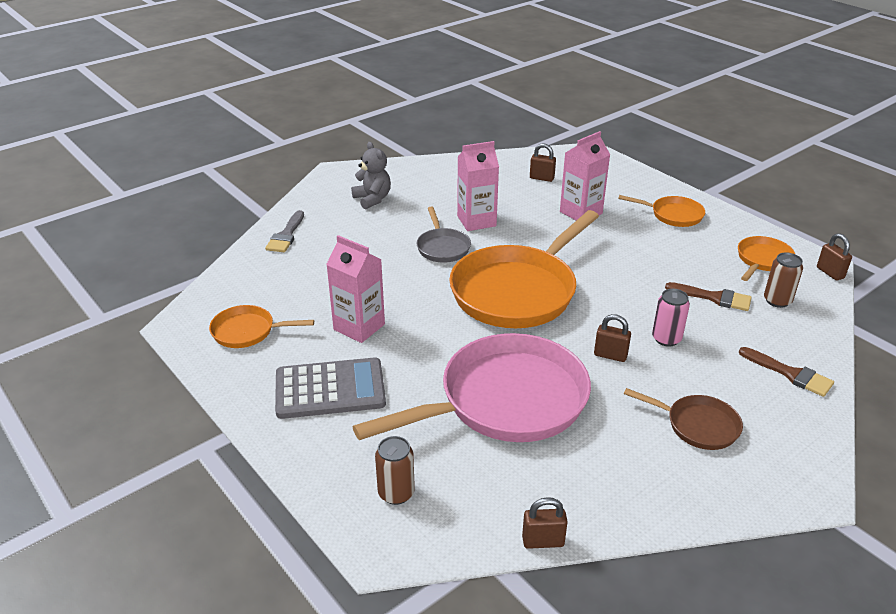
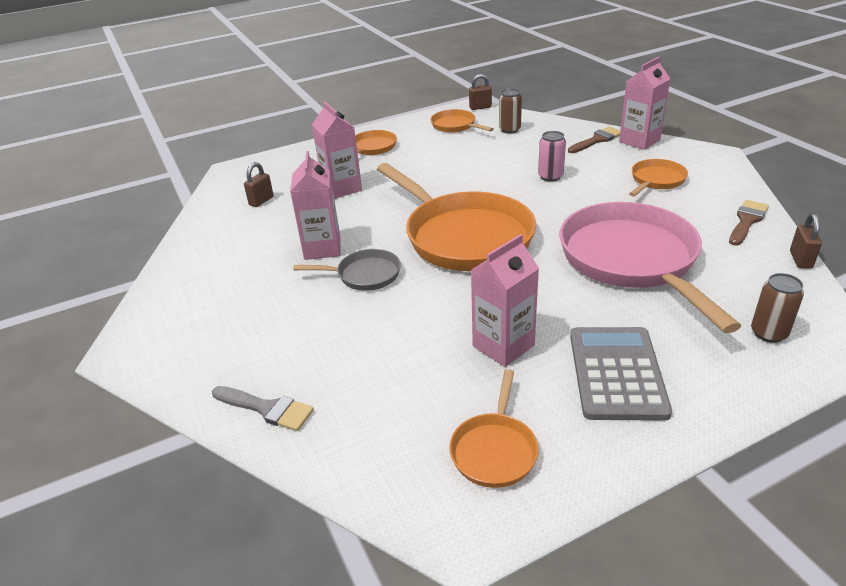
camera: 75 degrees left, 0 degrees up
grey teddy bear [351,142,391,210] -> none
brown padlock [594,314,631,362] -> none
brown pan [624,388,743,450] -> orange pan [629,159,688,197]
brown brush [665,282,752,311] -> brown brush moved to [729,200,769,246]
none -> pink carton [619,57,670,150]

